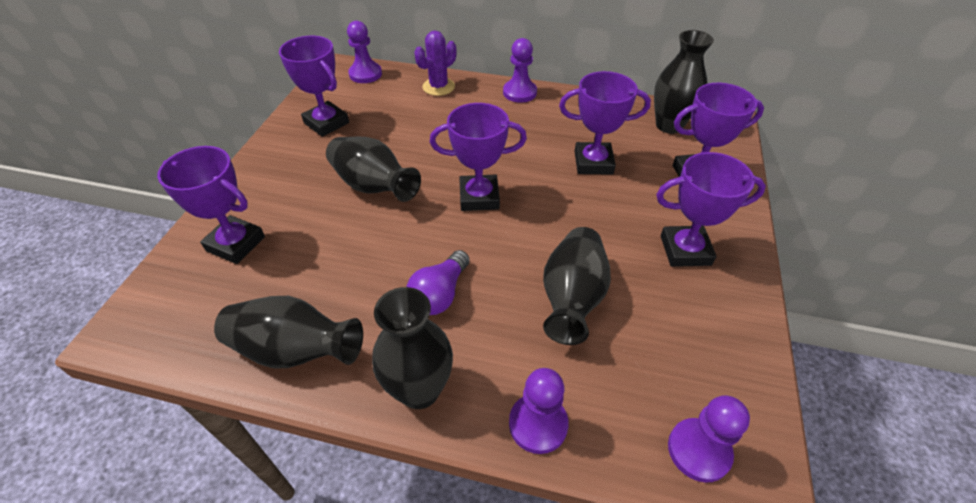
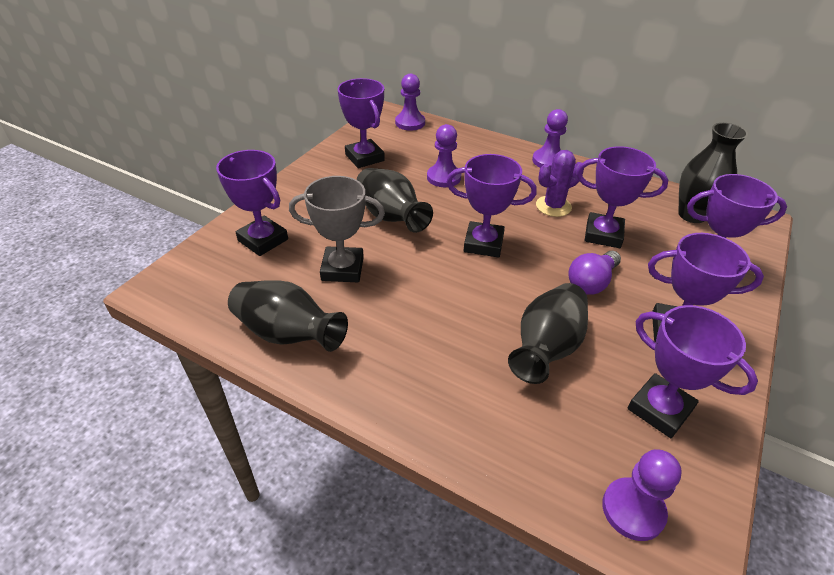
camera: 15 degrees right, 5 degrees down
black vase [372,287,453,409] -> none
purple light bulb [407,250,470,315] -> purple light bulb moved to [568,251,621,295]
purple cactus [414,31,457,96] -> purple cactus moved to [536,150,584,217]
purple pawn [509,368,569,454] -> purple pawn moved to [427,124,461,187]
none -> grey trophy [289,176,385,282]
none -> purple trophy [628,305,758,438]

